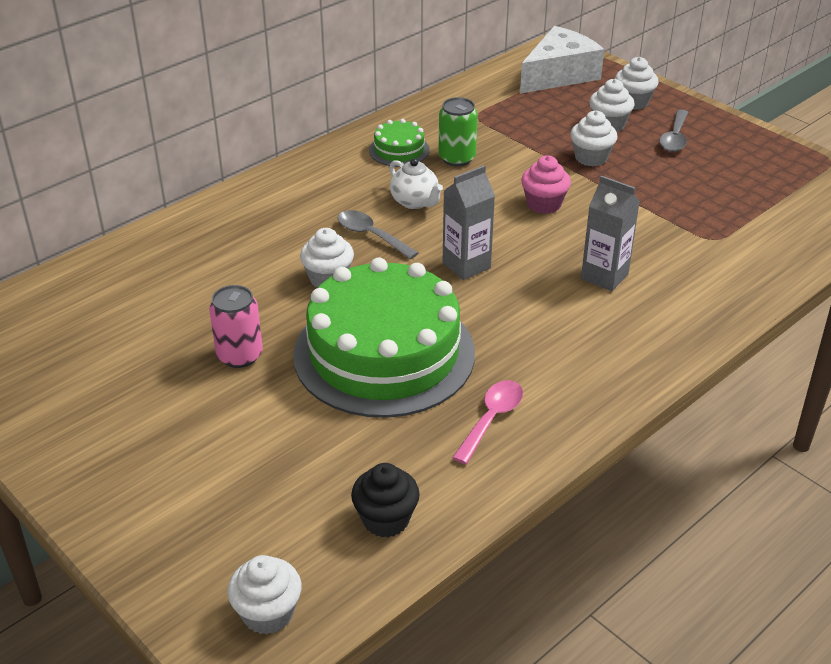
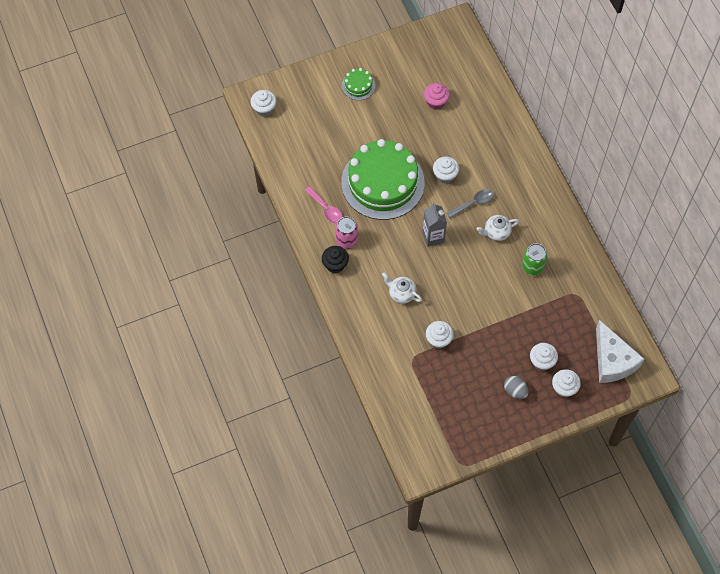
camera: 110 degrees right, 25 degrees up
pink can [209,285,263,368] -> pink can moved to [335,217,358,249]
black cupcake [351,463,420,537] -> black cupcake moved to [322,246,349,273]
green cake [369,119,430,167] -> green cake moved to [342,68,375,100]
pink cupcake [521,155,571,214] -> pink cupcake moved to [424,83,450,110]
white cupcake [570,111,617,166] -> white cupcake moved to [426,321,454,349]
grey carton [581,175,640,291] -> white teapot [382,273,422,303]
grey spoon [659,109,688,152] -> grey egg [504,376,529,399]

